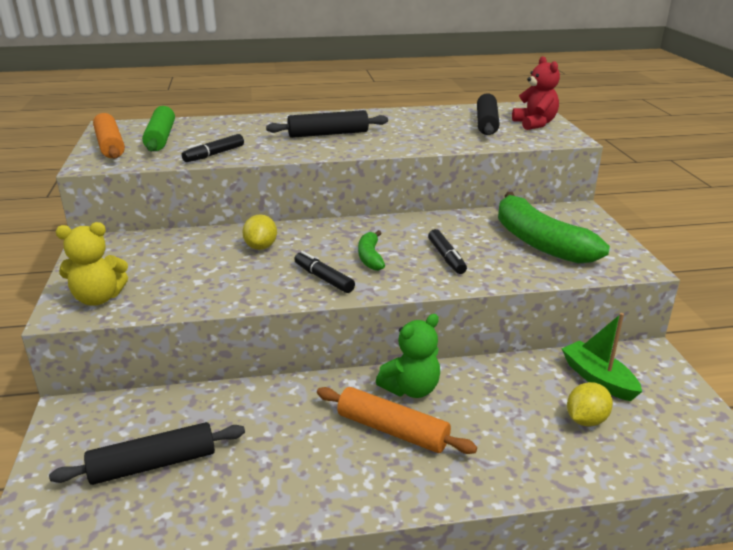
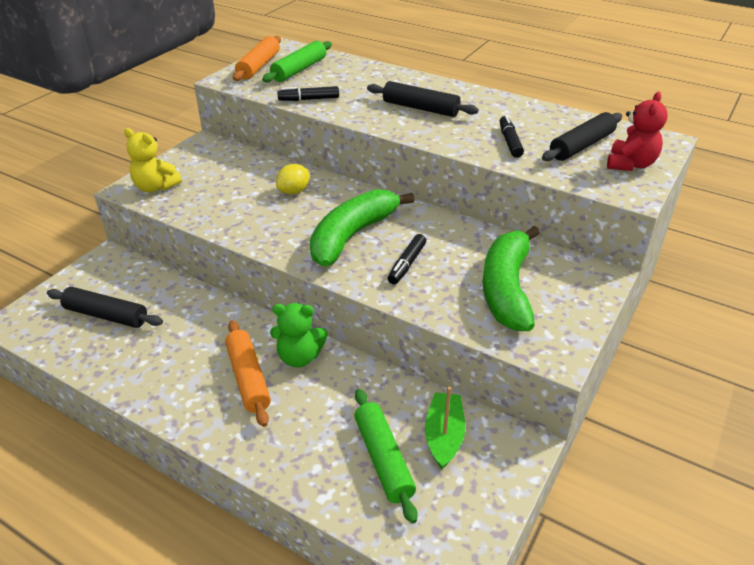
camera: 40 degrees right, 10 degrees up
black marker [294,251,355,293] -> black marker moved to [499,115,524,158]
green banana [358,230,385,271] -> green banana [310,189,415,267], size x2.08
yellow lemon [567,382,613,427] -> green rolling pin [355,389,418,524]

